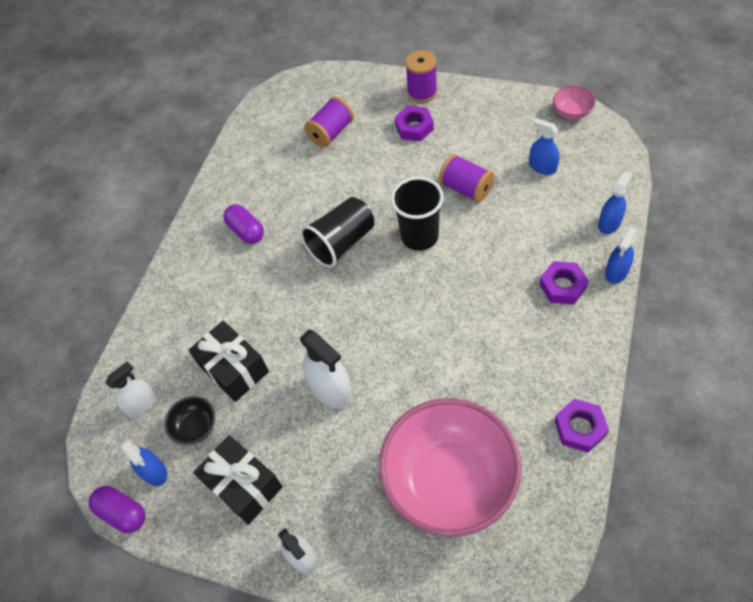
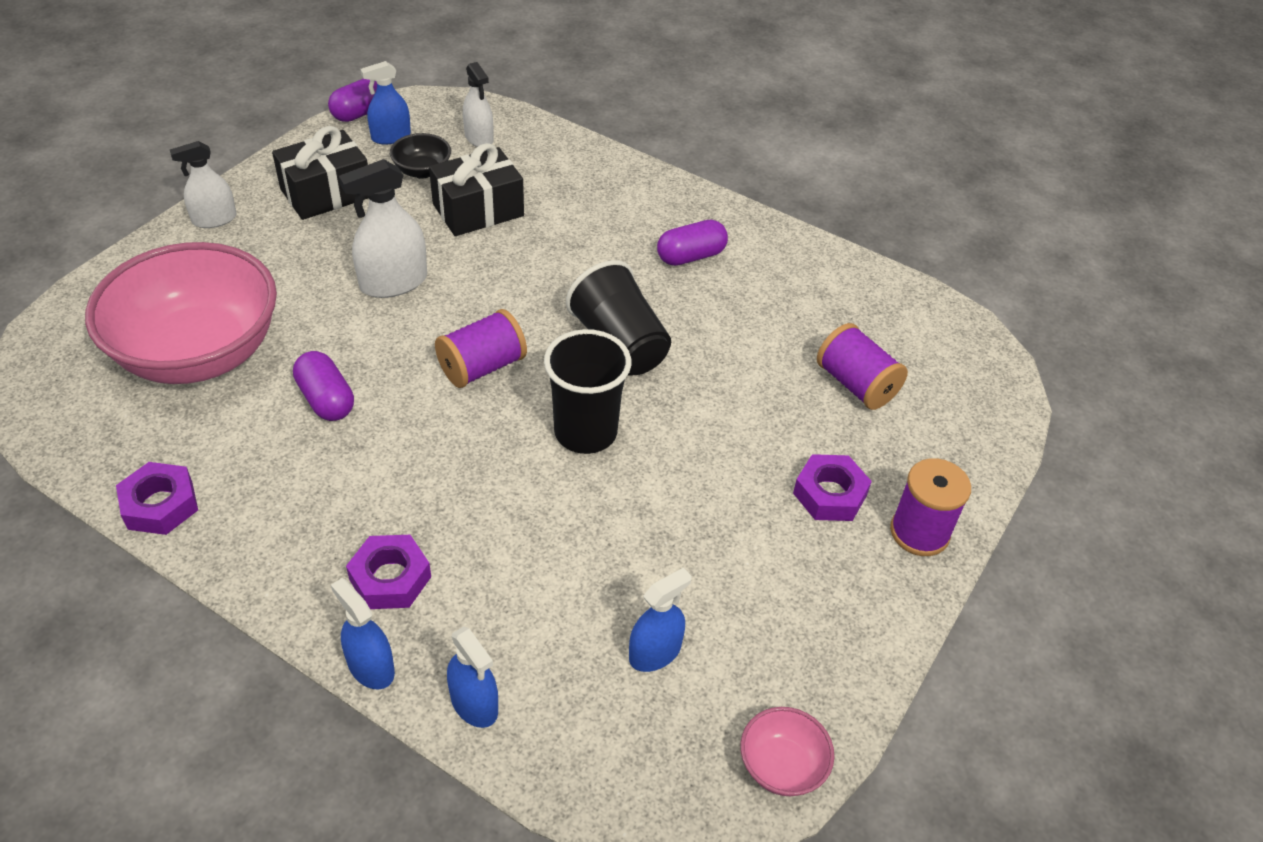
camera: 95 degrees right, 10 degrees down
purple spool [439,154,495,203] -> purple spool moved to [435,309,527,388]
none -> purple capsule [293,351,354,421]

